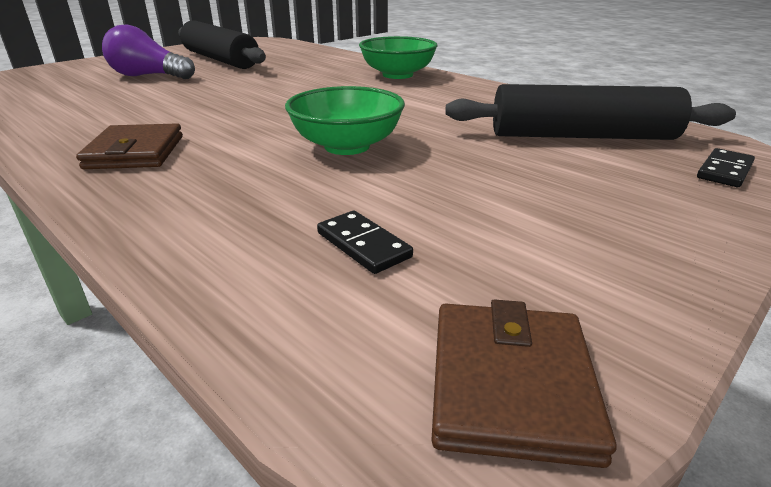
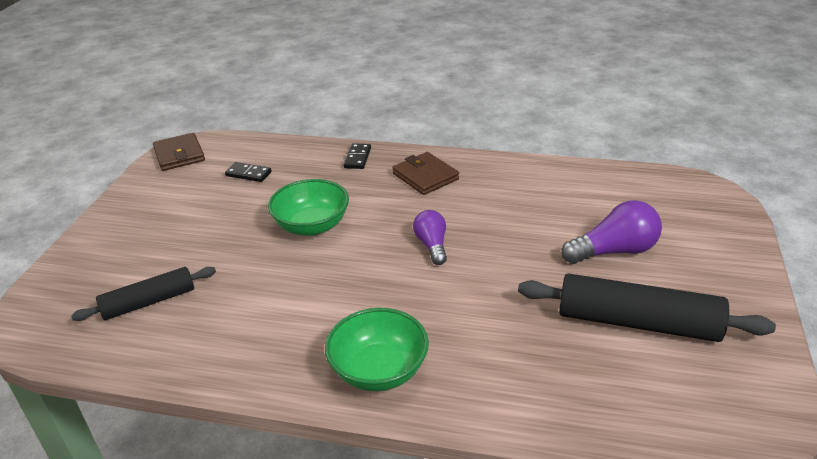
camera: 150 degrees right, 5 degrees up
black rolling pin [445,84,736,140] -> black rolling pin [71,267,216,321], size x0.62
black domino [697,148,755,187] -> black domino moved to [344,143,371,169]
none -> purple light bulb [413,210,447,265]

